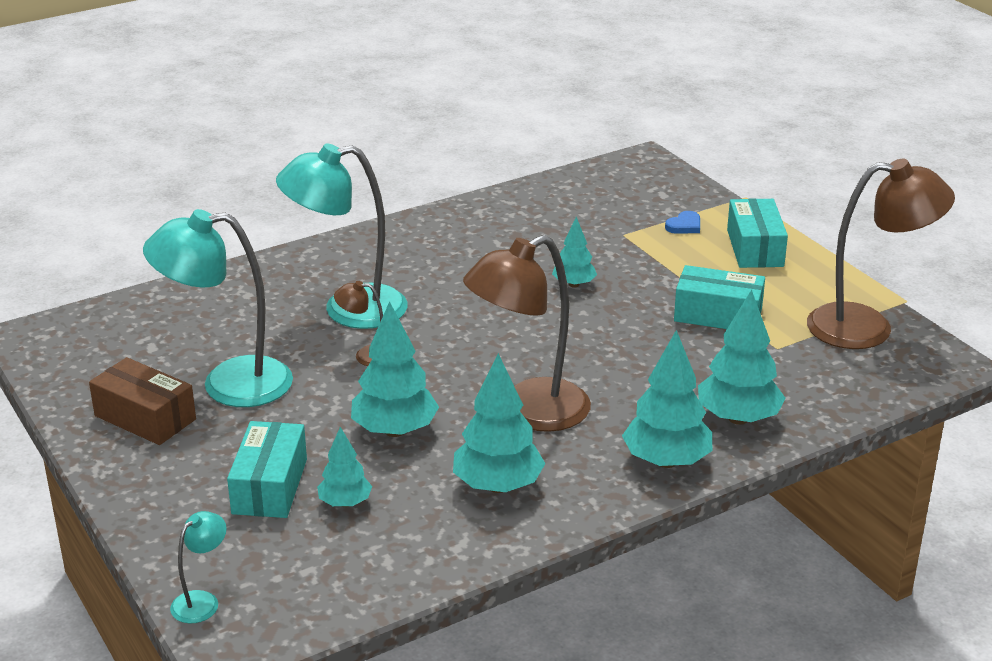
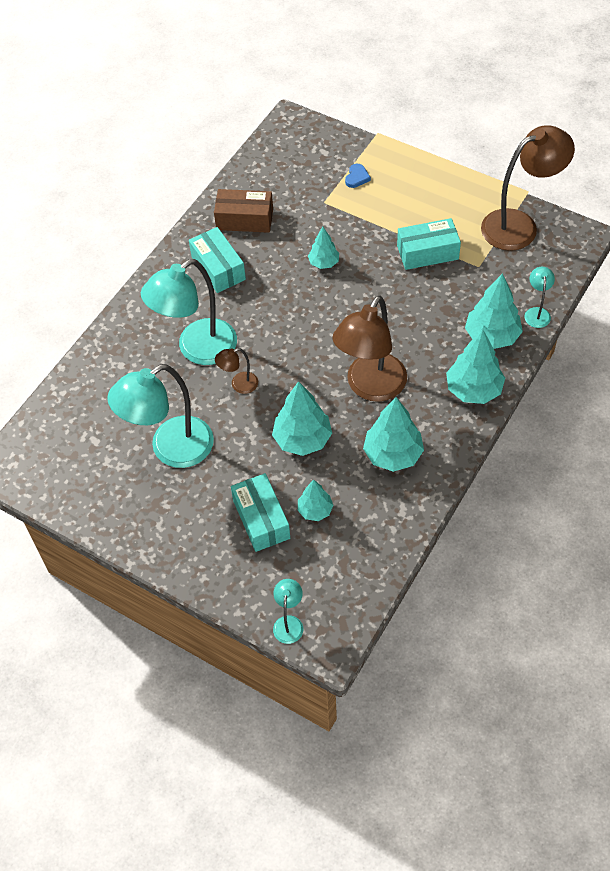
camera: 25 degrees left, 25 degrees up
brown box [89,357,196,445] -> brown box moved to [214,189,273,233]
turquoise box [727,198,788,268] -> turquoise box moved to [189,227,246,293]
none -> turquoise lamp [524,267,555,328]

